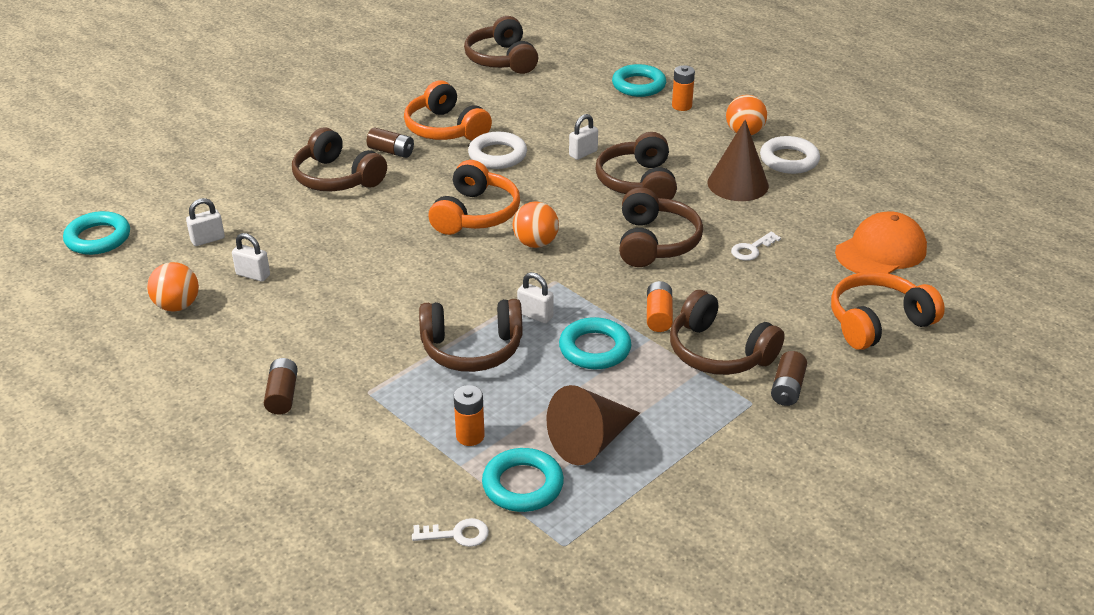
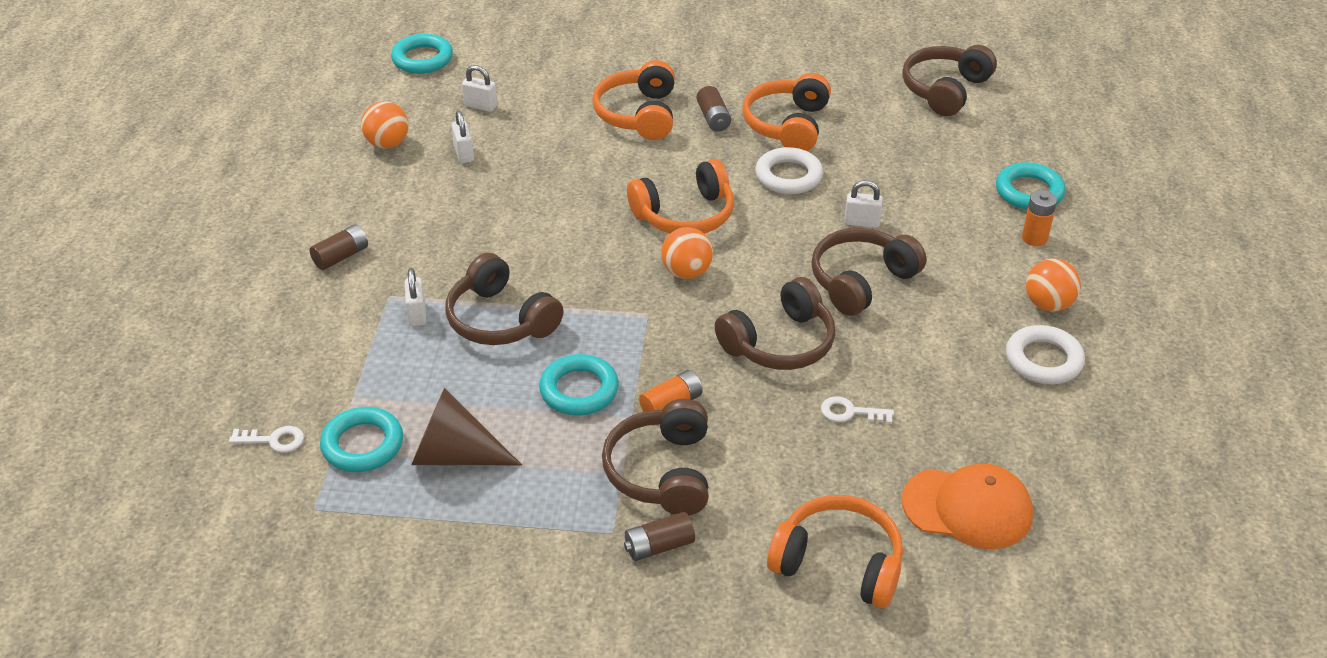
camera: 50 degrees right, 5 degrees up
brown headphones [292,127,387,191] -> orange headphones [592,60,675,140]
white key [412,518,489,547] -> white key turned 45 degrees counterclockwise [229,426,304,453]
orange battery [454,385,485,446] -> none
white padlock [517,272,554,323] -> white padlock moved to [404,268,426,326]
brown cone [708,120,769,201] -> none

